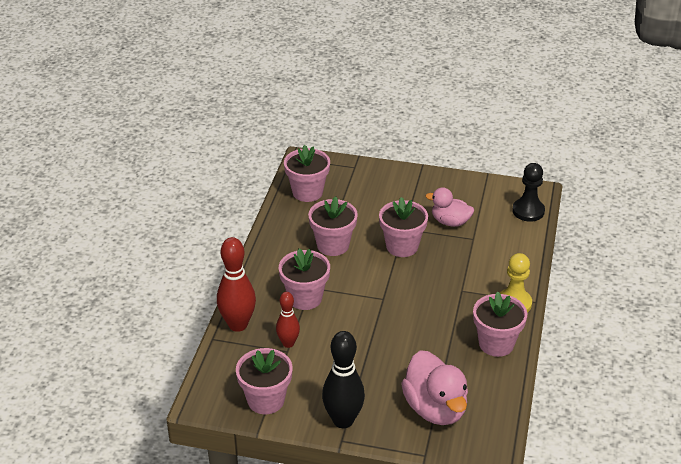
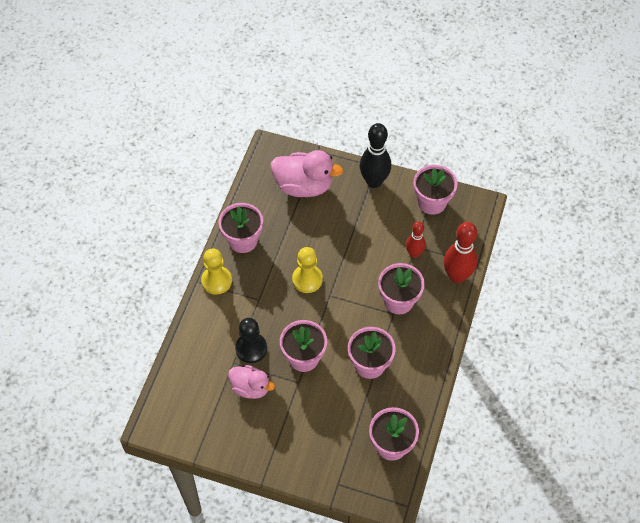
camera: 175 degrees left, 20 degrees up
pink duck [401,350,468,425] -> pink duck turned 120 degrees clockwise [271,150,343,197]
black pawn [512,163,545,222] -> black pawn moved to [235,318,267,363]
none -> yellow pawn [292,247,323,293]

